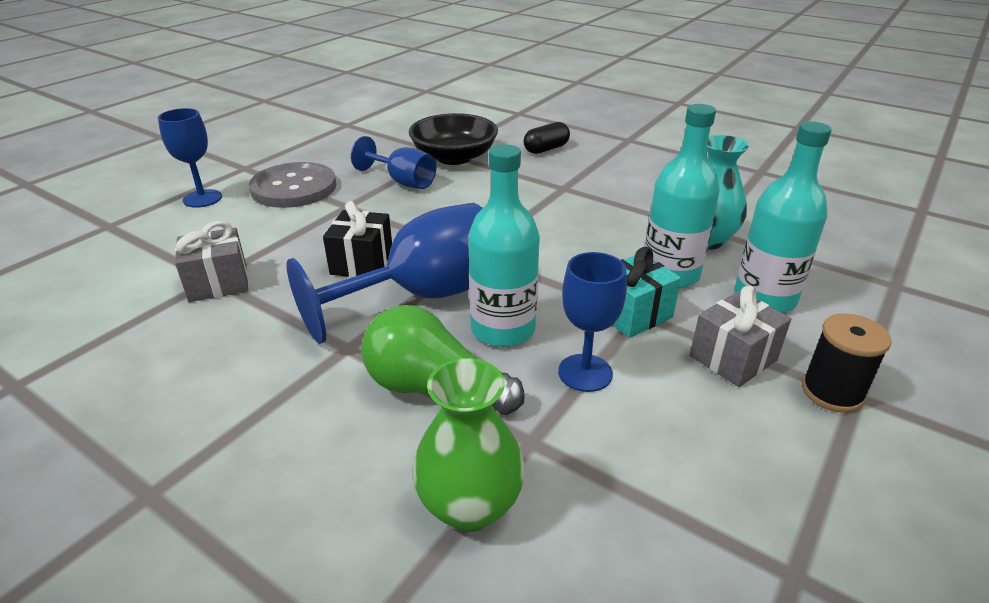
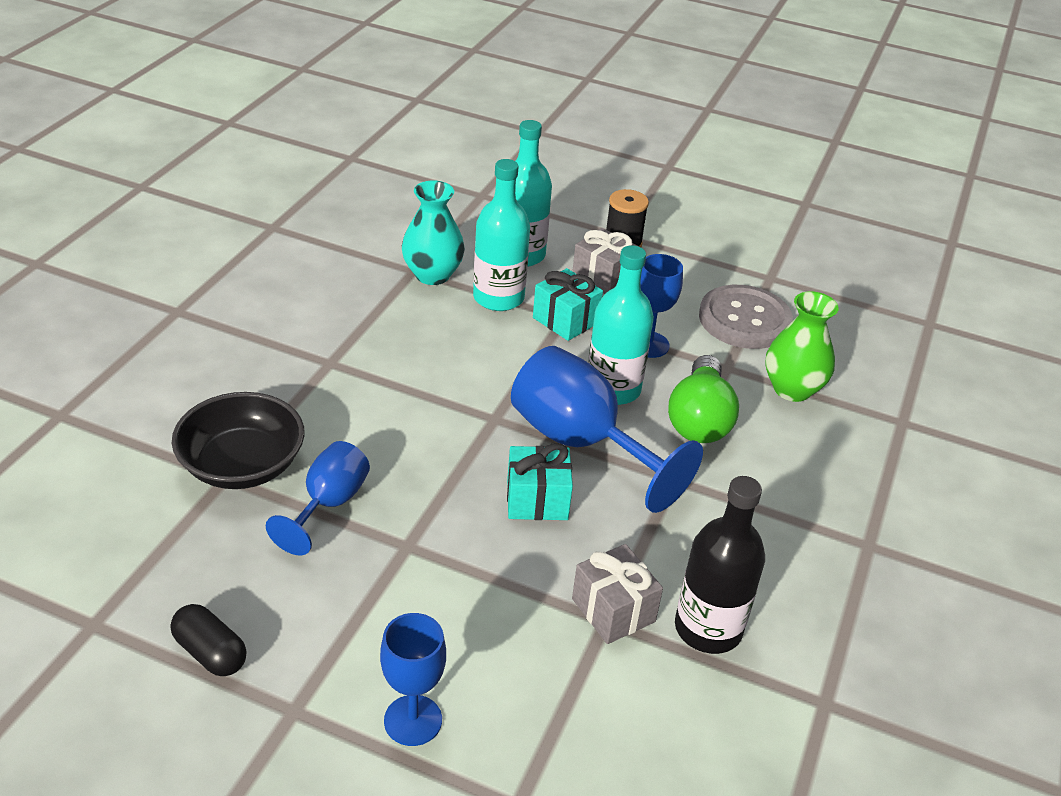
camera: 105 degrees left, 5 degrees up
grey button [249,162,336,208] -> grey button moved to [699,285,793,349]
black gift [323,201,392,277] -> turquoise gift [507,443,573,520]
black capsule [523,122,570,154] -> black capsule moved to [171,604,246,676]
none -> black bottle [675,476,765,654]

